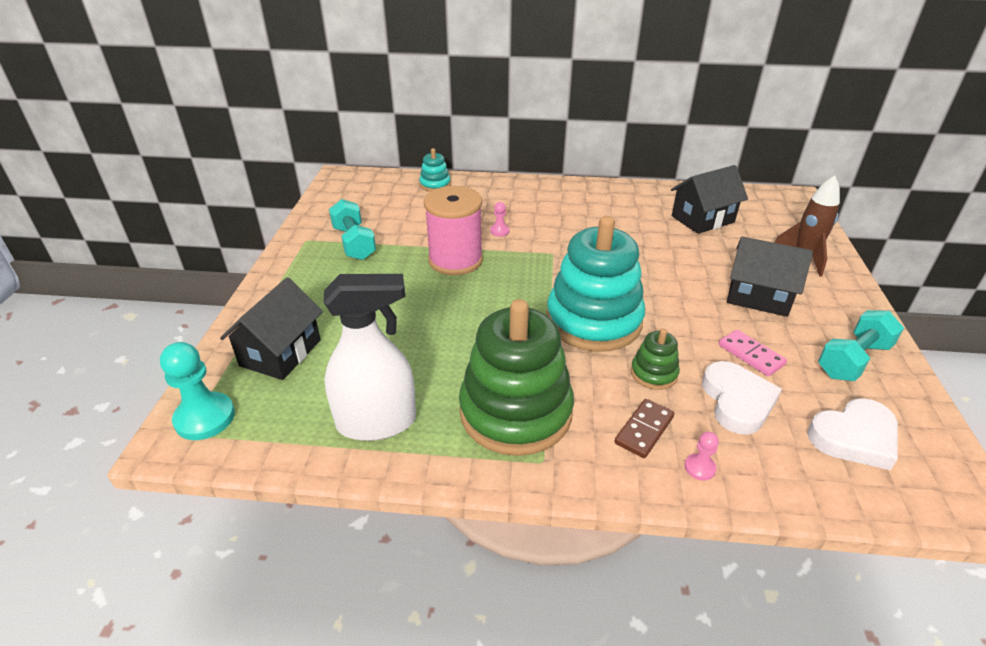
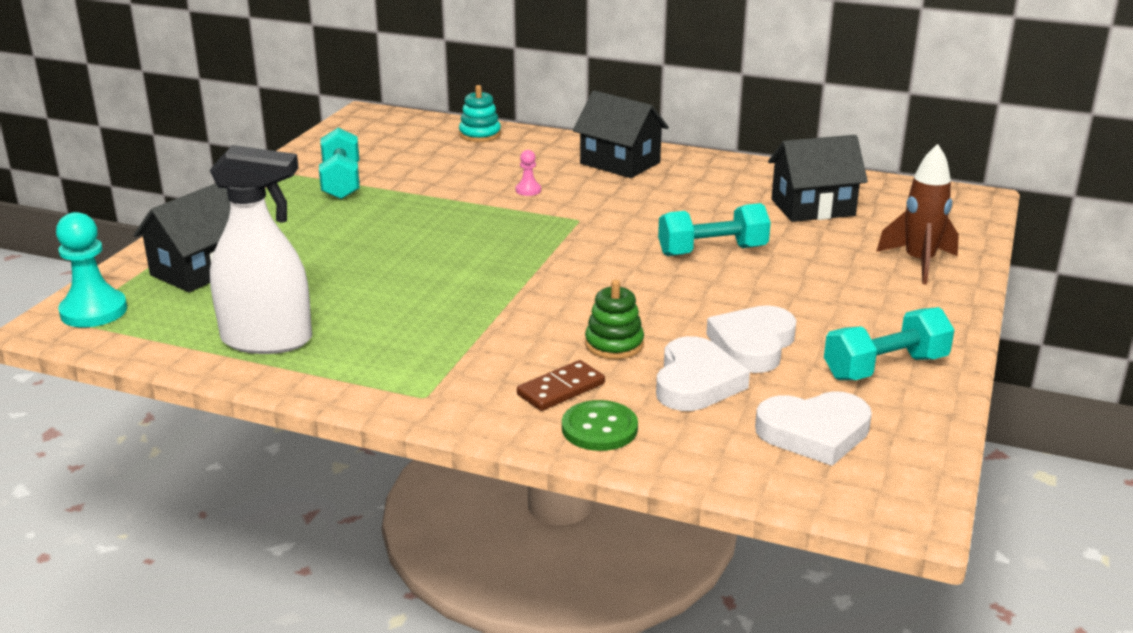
camera: 15 degrees right, 10 degrees down
pink spool [424,186,483,275] -> none
green stacking toy [459,299,574,456] -> none
turquoise stacking toy [546,216,645,352] -> none
pink pawn [685,432,719,481] -> green button [562,400,638,451]
pink domino [719,330,787,376] -> white heart [706,305,796,373]
black house [727,237,813,317] -> black house moved to [573,90,669,178]
none -> turquoise dumbbell [658,203,771,256]

